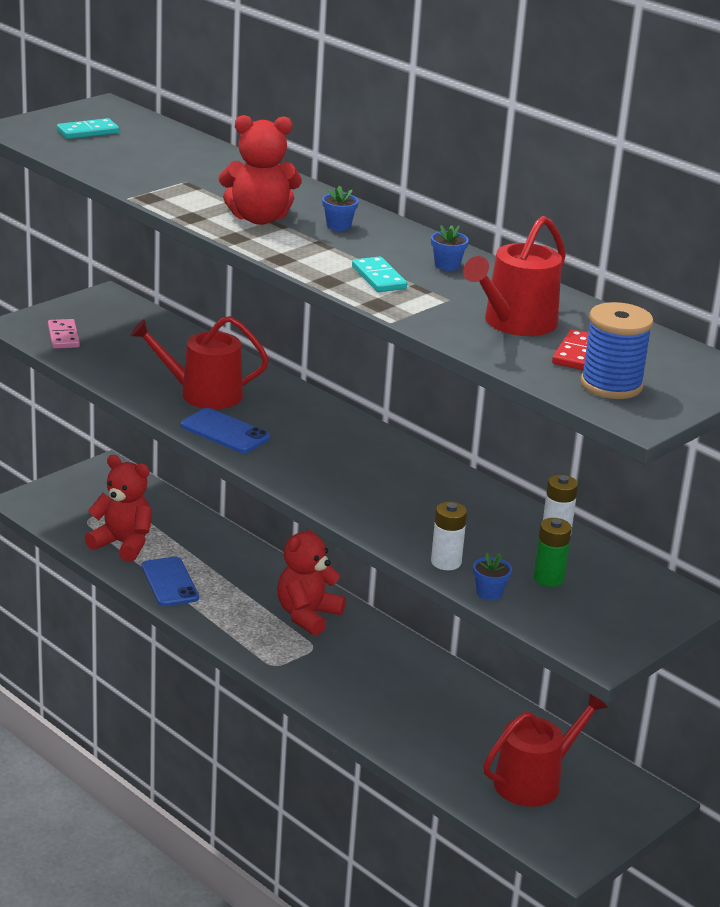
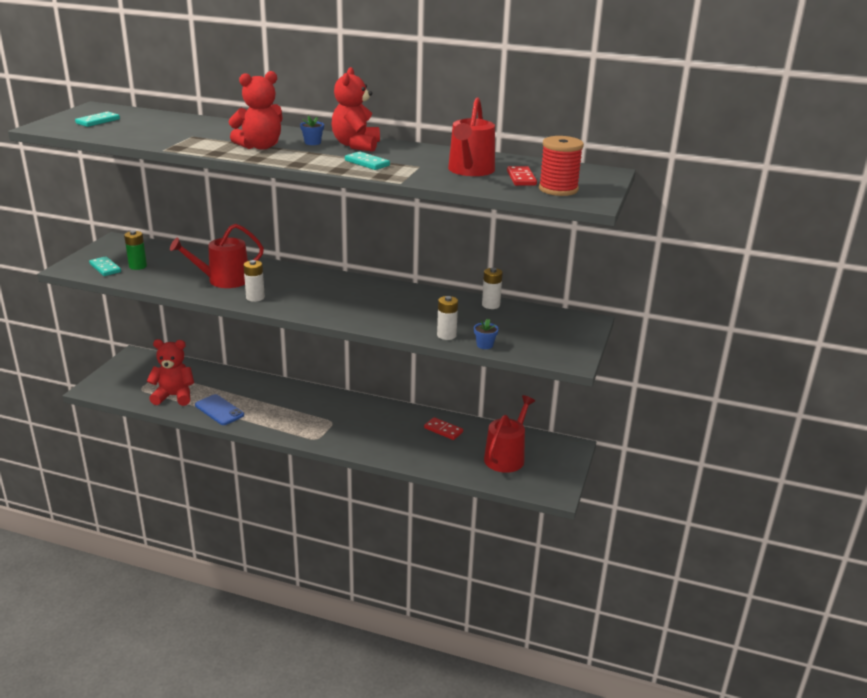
camera: 25 degrees left, 0 degrees up
pink domino [48,319,80,349] -> turquoise domino [89,256,121,276]
blue phone [181,408,270,453] -> white battery [243,260,265,302]
red teddy bear [277,530,346,636] -> red teddy bear moved to [331,67,380,152]
blue flower pot [431,225,469,271] -> none
green battery [534,518,572,587] -> green battery moved to [124,230,147,270]
blue spool [581,302,654,399] -> red spool [539,136,584,196]
none -> red domino [424,417,463,440]

